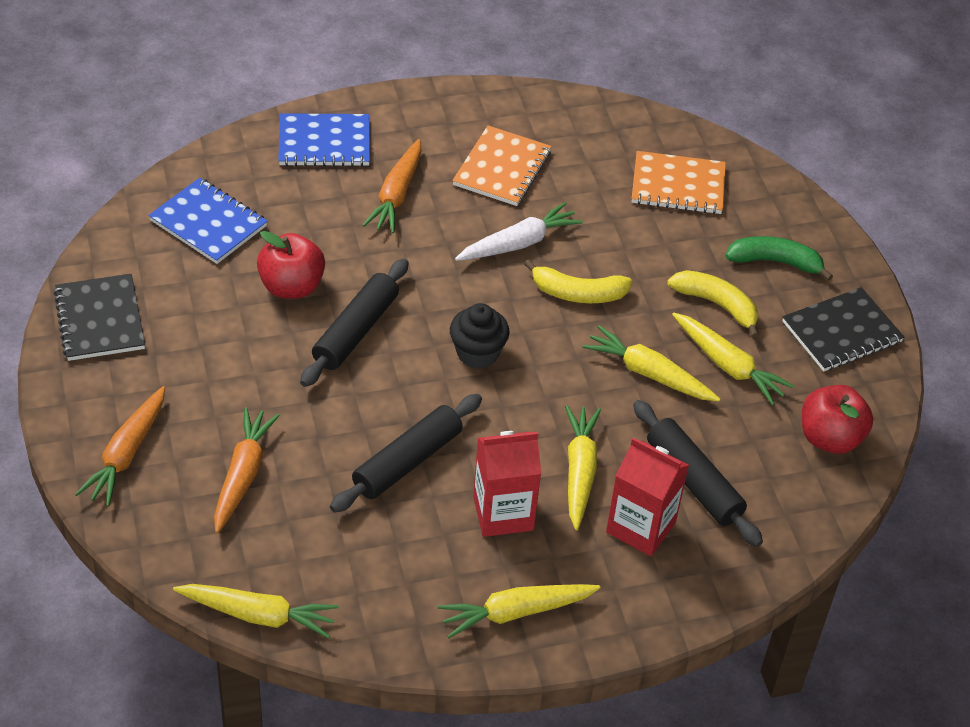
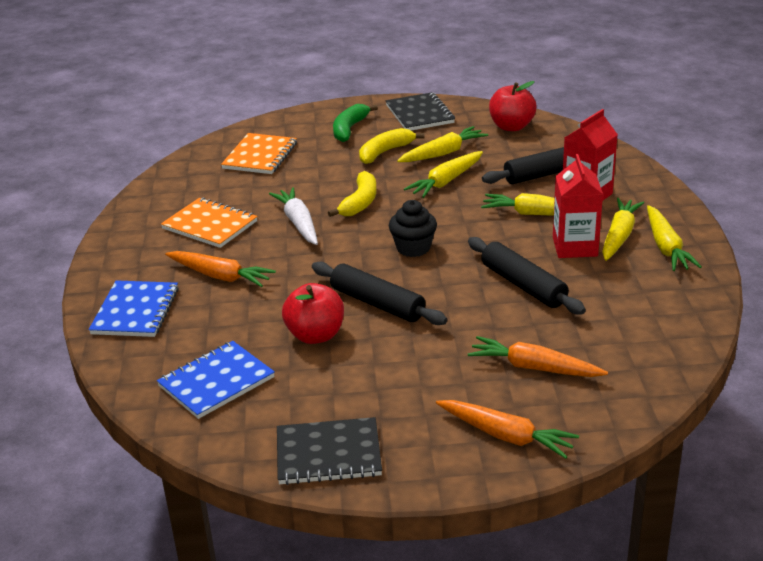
camera: 75 degrees left, 15 degrees down
yellow carrot [173,584,339,638] -> yellow carrot moved to [602,198,644,261]

